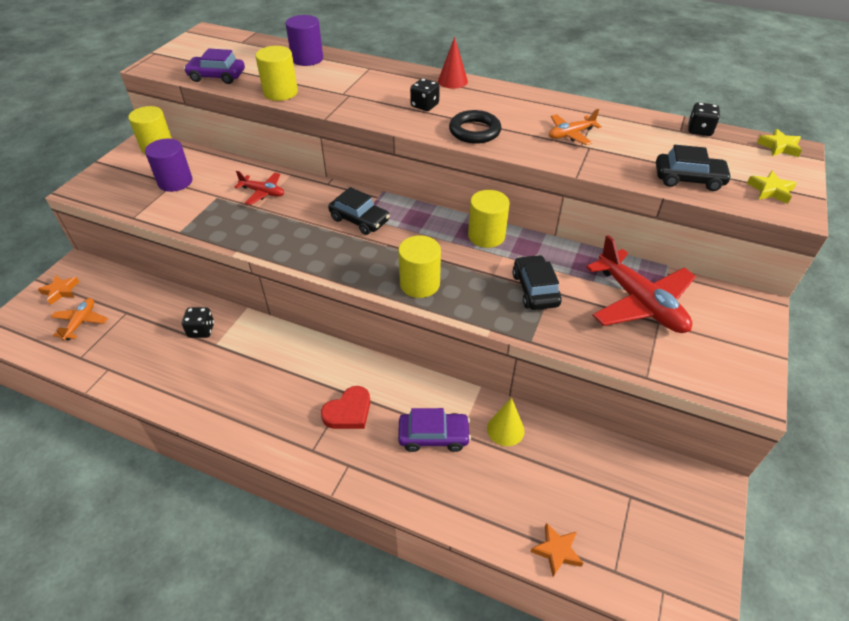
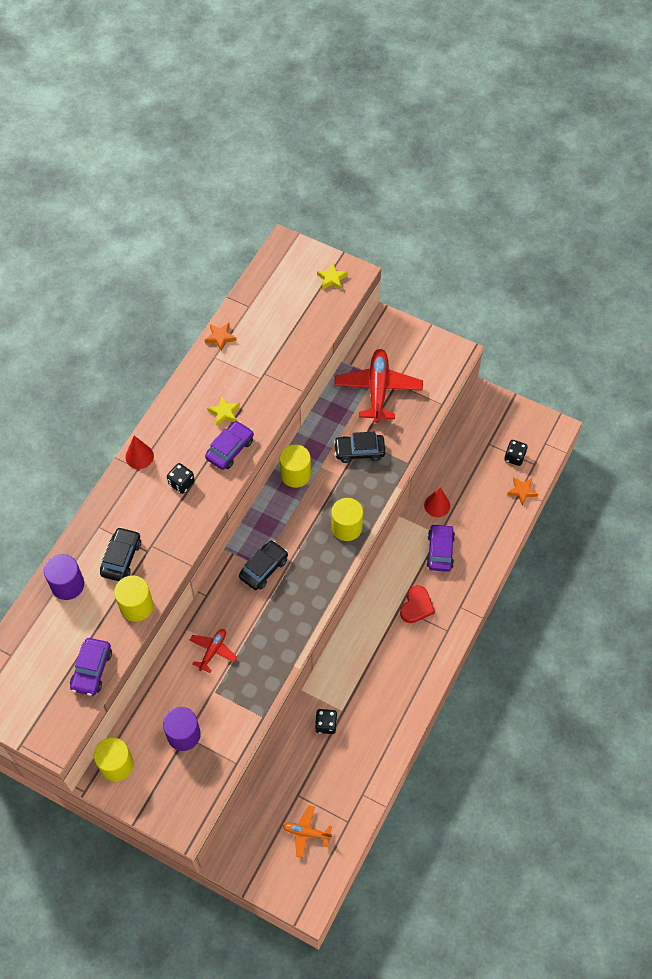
camera: 85 degrees left, 15 degrees up
orange star [38,275,79,305] -> orange star moved to [205,323,237,352]
red heart [321,386,370,429] -> red heart turned 60 degrees clockwise [400,585,435,623]
black ring [449,110,501,144] -> purple car [205,421,254,470]
yellow cone [487,398,525,446] -> red cone [424,487,450,517]
orange plane [549,109,602,145] -> none
red plane [586,235,696,333] -> red plane turned 60 degrees counterclockwise [334,349,423,423]
black car [656,145,732,191] -> black car moved to [100,527,141,581]
black dice [688,102,720,136] -> black dice moved to [504,440,528,466]
yellow star [757,129,802,157] -> yellow star moved to [207,396,240,426]

